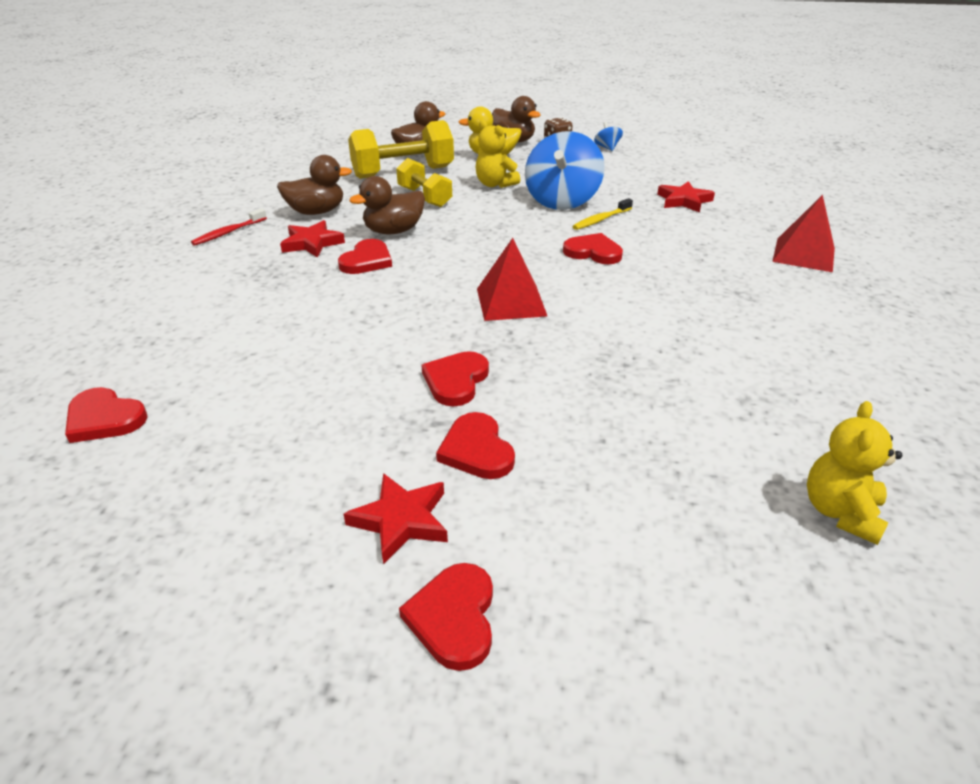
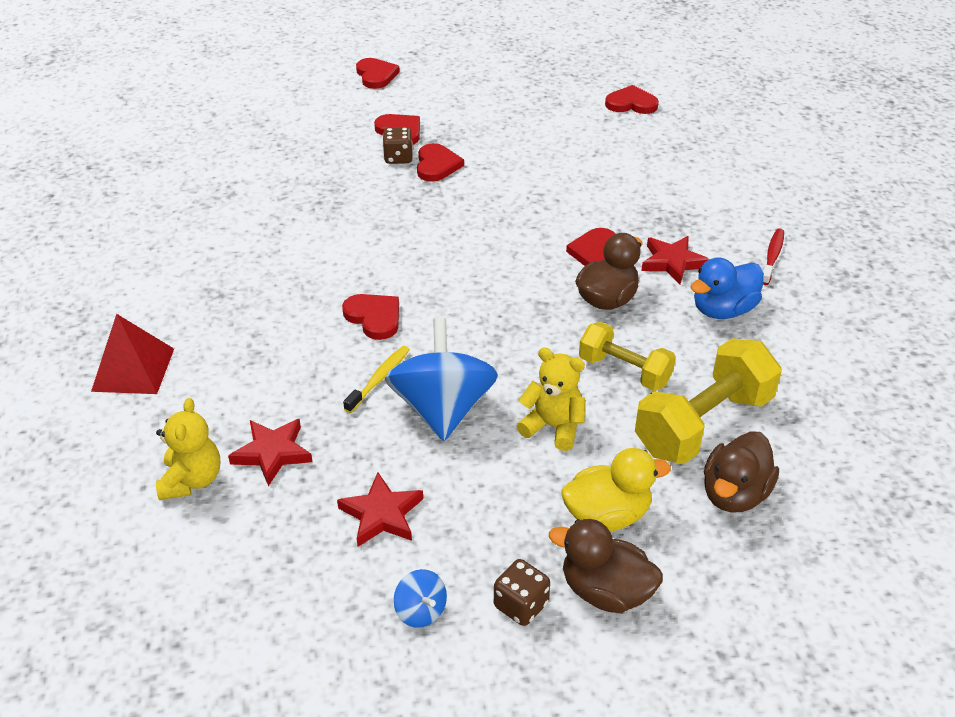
camera: 160 degrees right, 5 degrees up
brown duck [277,155,352,215] -> blue duck [690,257,764,319]
red star [344,473,448,564] -> red star moved to [337,472,423,547]
red pyramid [477,238,547,321] -> none
red heart [563,233,623,264] -> red heart turned 135 degrees counterclockwise [342,294,399,340]
yellow teddy bear [807,401,902,545] -> yellow teddy bear moved to [156,398,220,500]
none -> brown dice [383,127,413,164]

